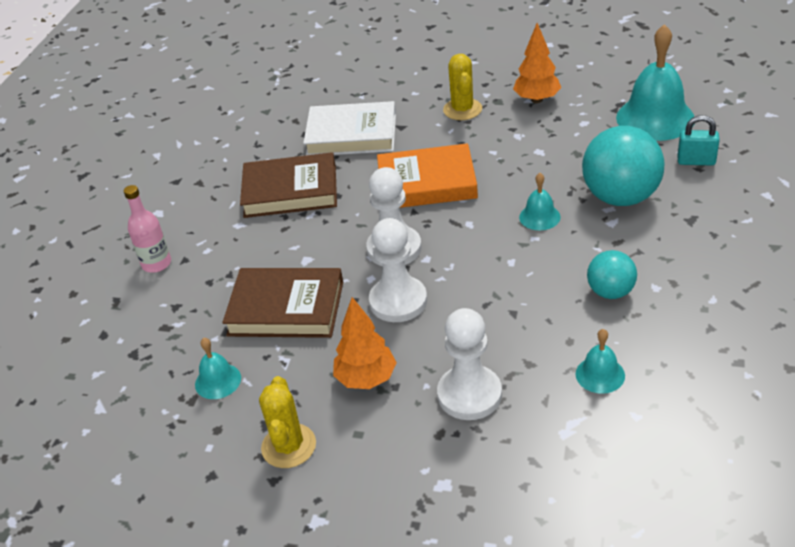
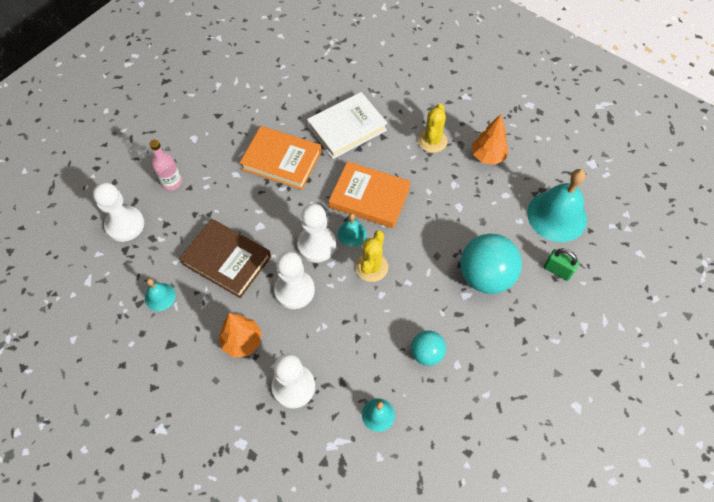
camera: 20 degrees right, 20 degrees up
brown book [240,152,337,218] -> orange book [240,126,321,190]
yellow cactus [259,376,316,468] -> yellow cactus moved to [355,231,388,282]
white book [303,101,396,155] -> white book turned 60 degrees counterclockwise [307,92,388,159]
turquoise bell [519,173,561,230] -> turquoise bell moved to [338,213,367,247]
turquoise padlock [677,115,720,165] -> green padlock [544,248,579,281]
none -> white pawn [93,182,144,242]

